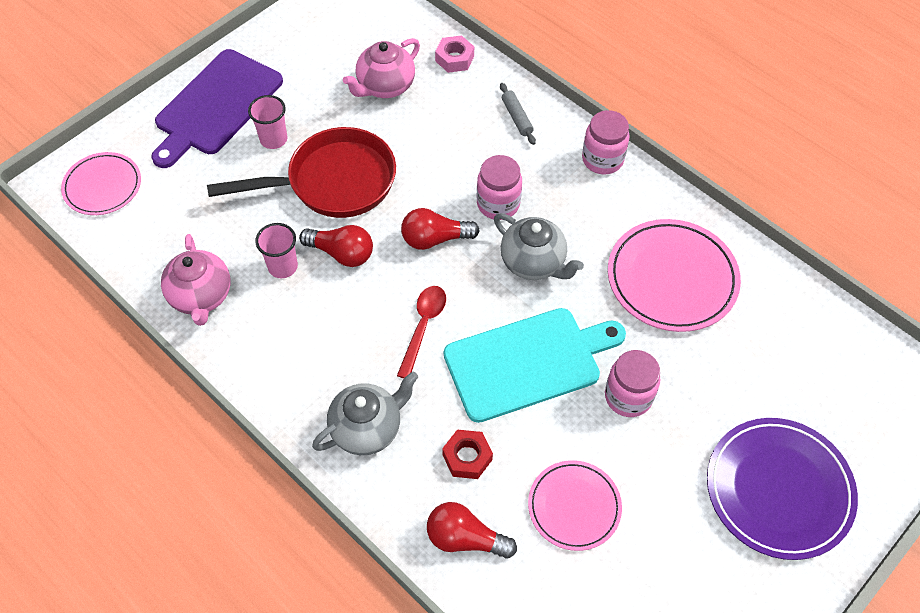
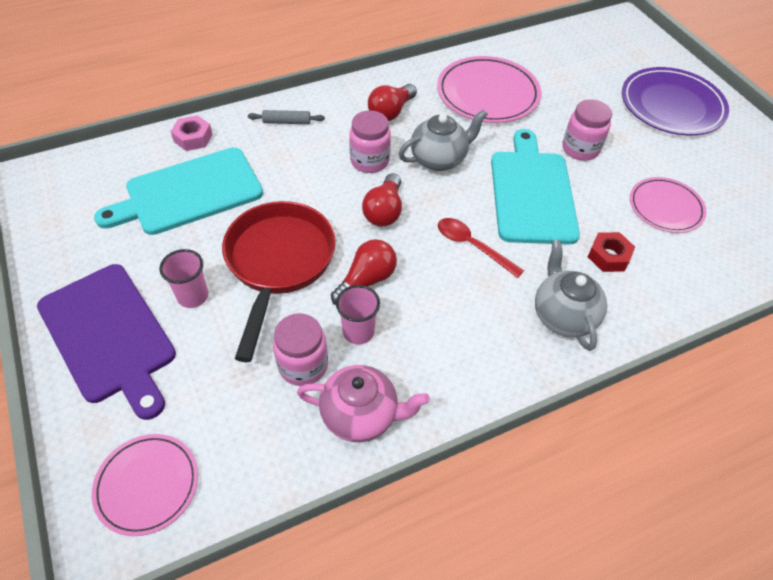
camera: 70 degrees left, 5 degrees down
pink teapot [343,38,420,98] -> turquoise cutting board [94,147,263,235]
red light bulb [427,502,517,558] -> red light bulb moved to [368,84,417,121]
pink jar [582,110,630,174] -> pink jar moved to [273,313,328,386]

